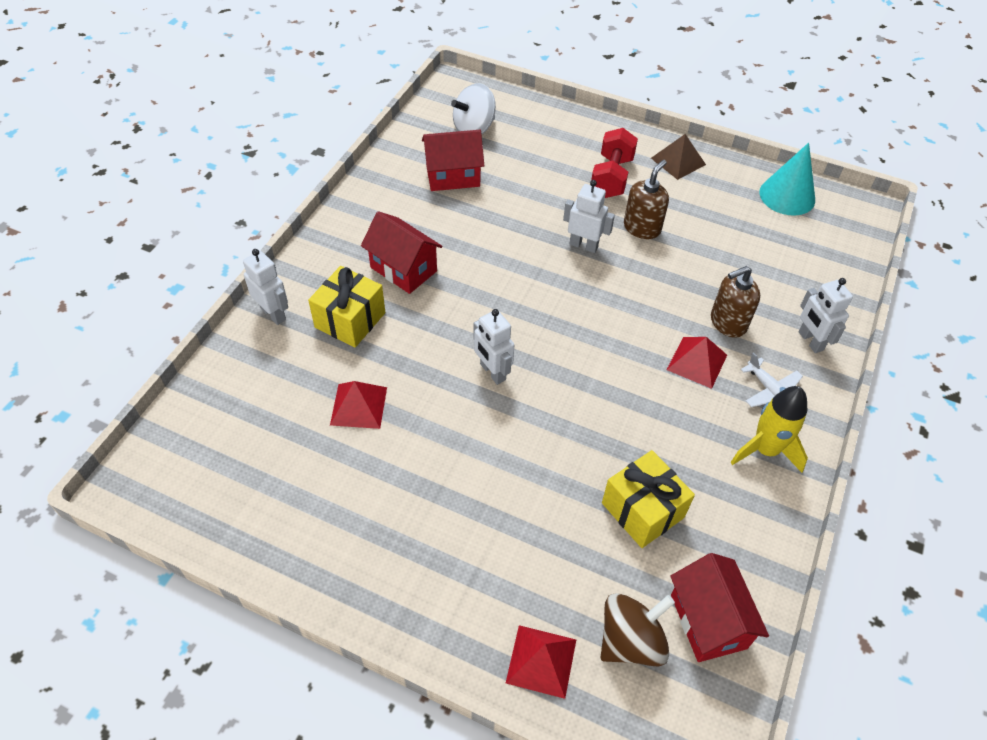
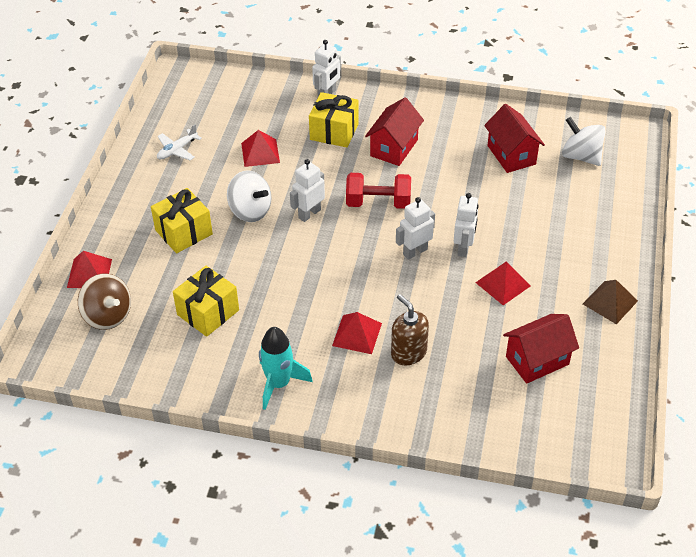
camera: 80 degrees right, 5 degrees down
red dumbbell [591,128,638,198] -> red dumbbell moved to [346,173,411,209]
brown soap dispenser [624,160,669,239] -> red pyramid [475,261,531,305]
red house [670,553,769,662] -> red house moved to [503,314,579,384]
yellow rocket [730,386,808,472] -> turquoise rocket [259,327,313,410]
white plane [741,352,803,407] -> white plane moved to [157,124,202,160]
turquoise cone [759,143,815,216] -> none
white robot [798,278,853,353] -> white robot moved to [396,197,435,260]
none -> yellow gift [151,188,213,253]
none -> white spinning top [227,171,271,222]

